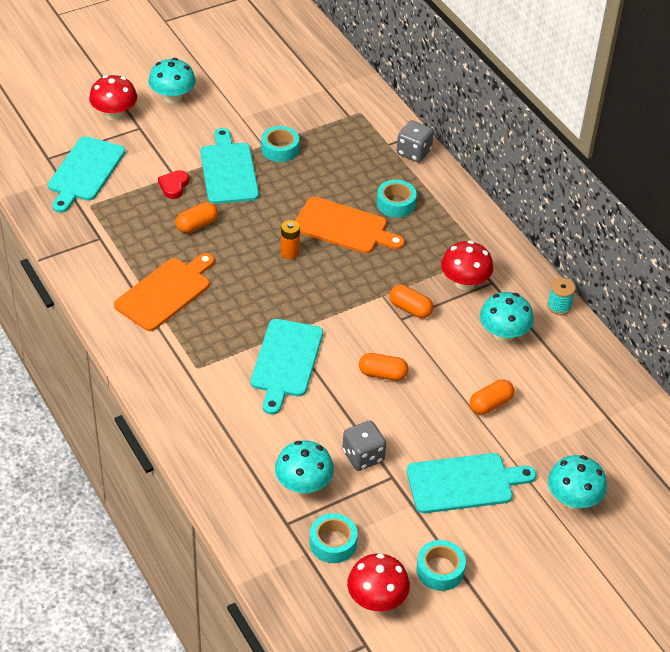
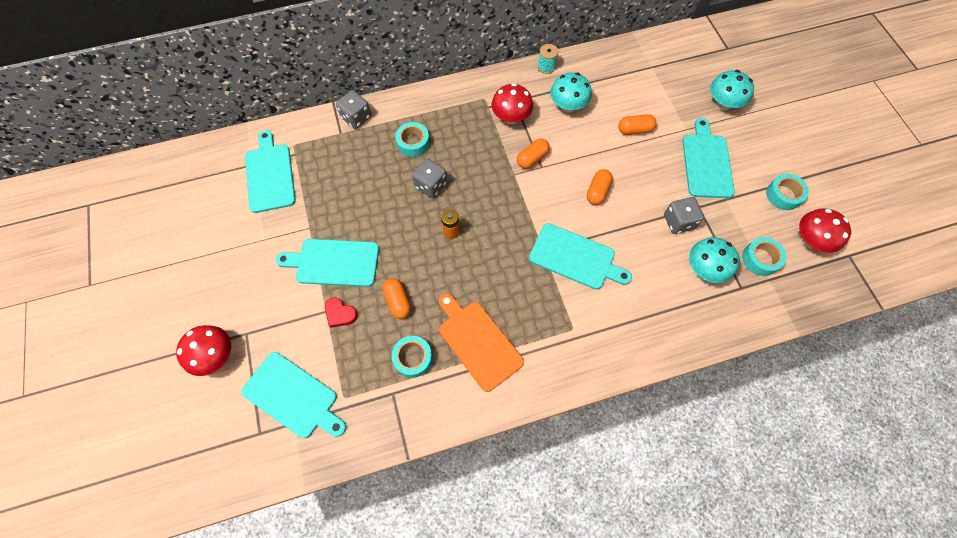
camera: 75 degrees left, 20 degrees up
turquoise mushroom [148,58,196,104] -> none
turquoise tape [261,126,299,162] -> turquoise tape moved to [392,336,433,378]
orange cutting board [295,196,405,253] -> grey dice [412,158,447,198]
orange capsule [469,380,514,415] -> orange capsule turned 75 degrees counterclockwise [618,114,657,135]
none -> turquoise cutting board [245,130,296,213]

